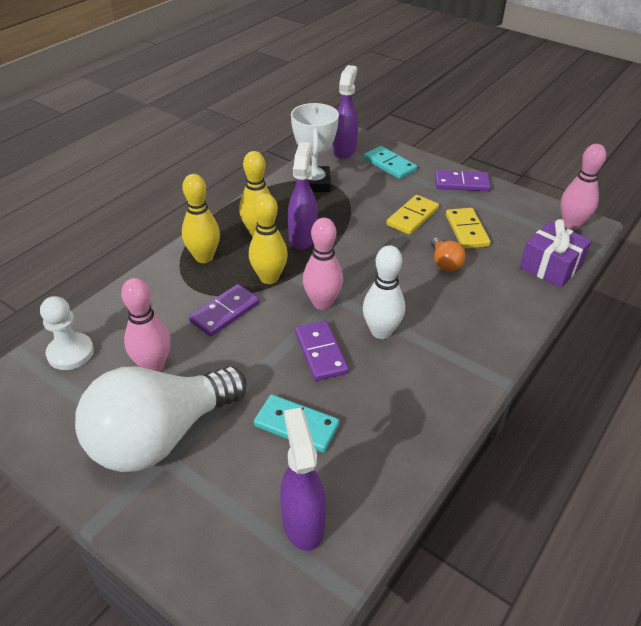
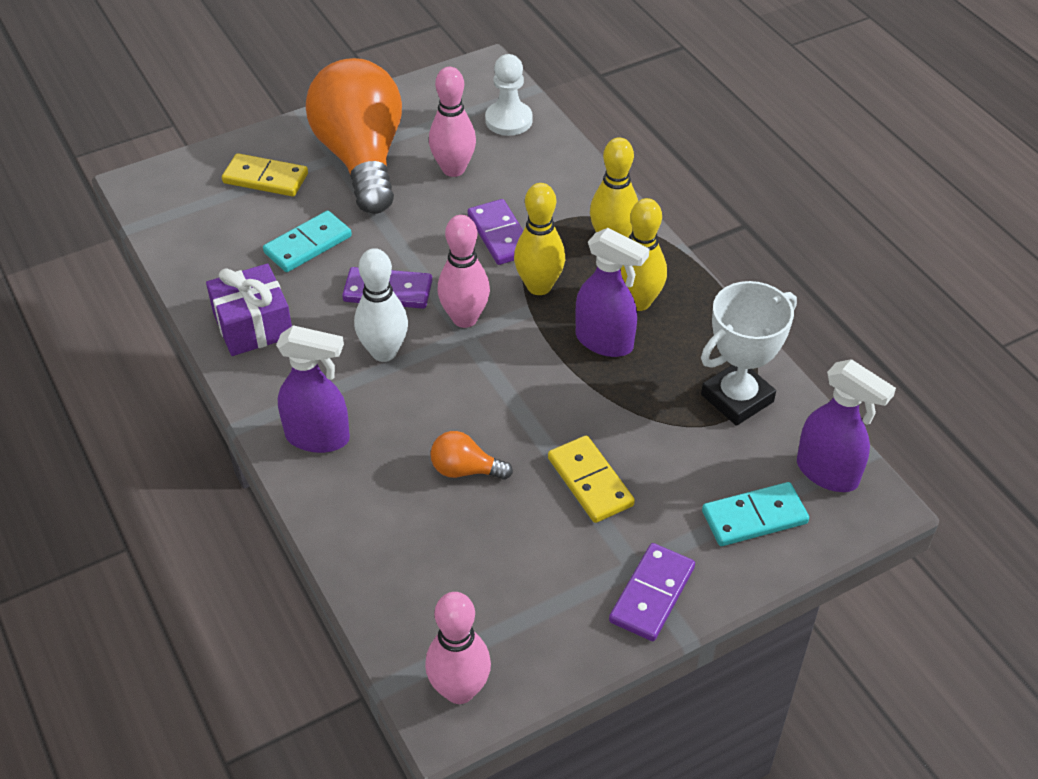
camera: 115 degrees right, 5 degrees up
white light bulb [75,366,247,472] -> orange light bulb [306,58,402,214]
purple spray bottle [280,408,326,551] -> purple spray bottle moved to [276,325,350,453]
white trophy [291,103,339,192] -> white trophy turned 60 degrees counterclockwise [701,281,797,426]
yellow domino [446,208,491,249] -> yellow domino moved to [222,153,308,196]
purple gift [520,219,592,288] -> purple gift moved to [206,263,292,356]

